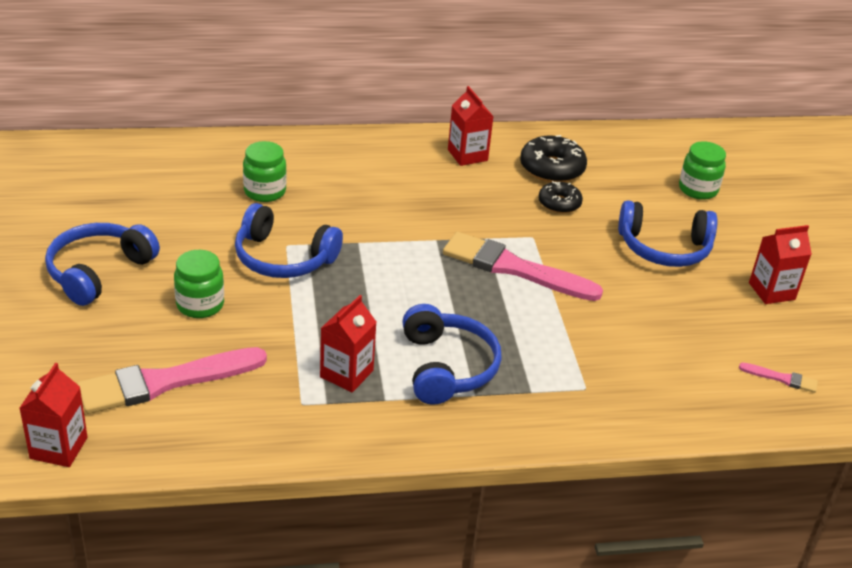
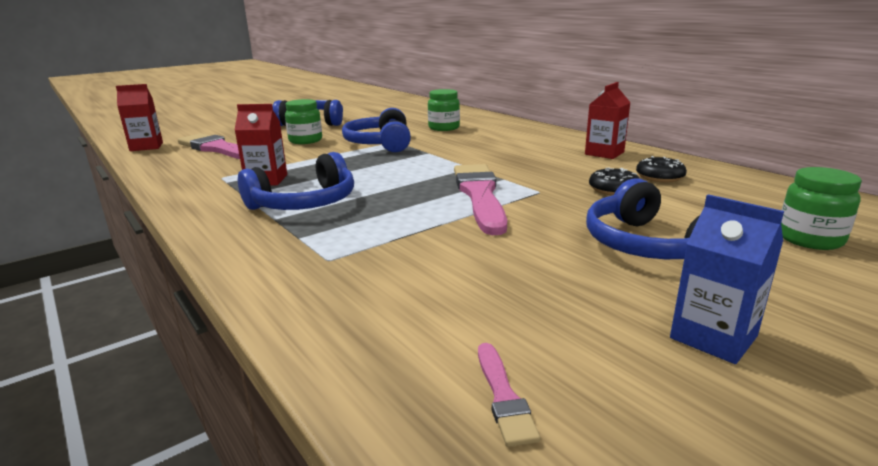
camera: 65 degrees right, 15 degrees down
black donut [520,135,587,182] -> black donut [636,156,687,183], size x0.64
red carton [749,225,812,304] -> blue carton [670,194,784,364]

